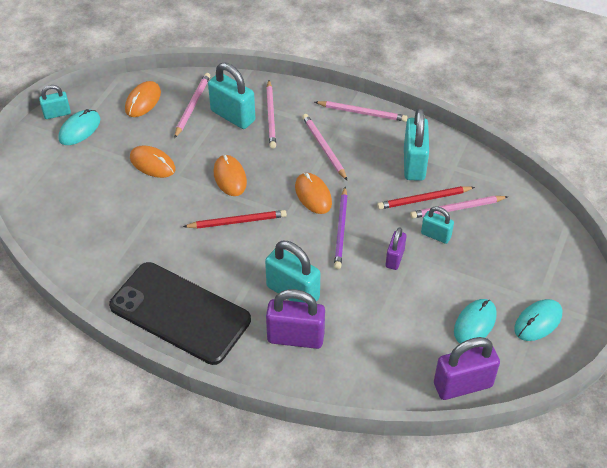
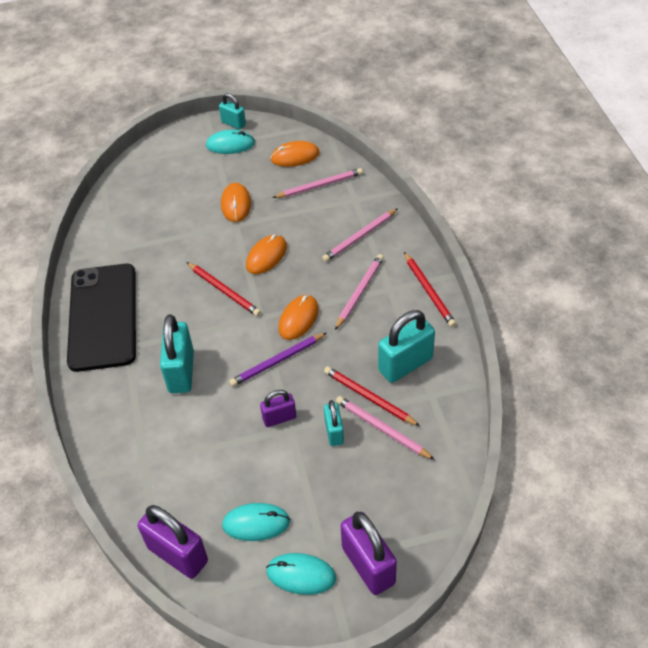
camera: 55 degrees right, 0 degrees up
turquoise padlock [208,63,255,129] -> none
purple padlock [266,289,325,349] -> purple padlock moved to [341,512,397,595]
pink pencil [315,101,407,122] -> red pencil [404,252,456,327]

